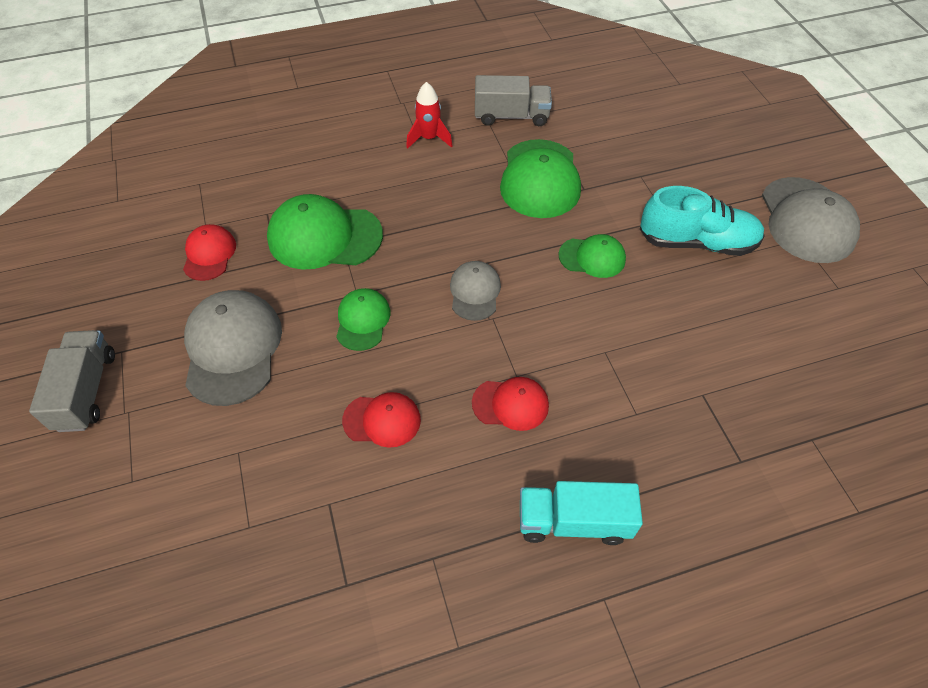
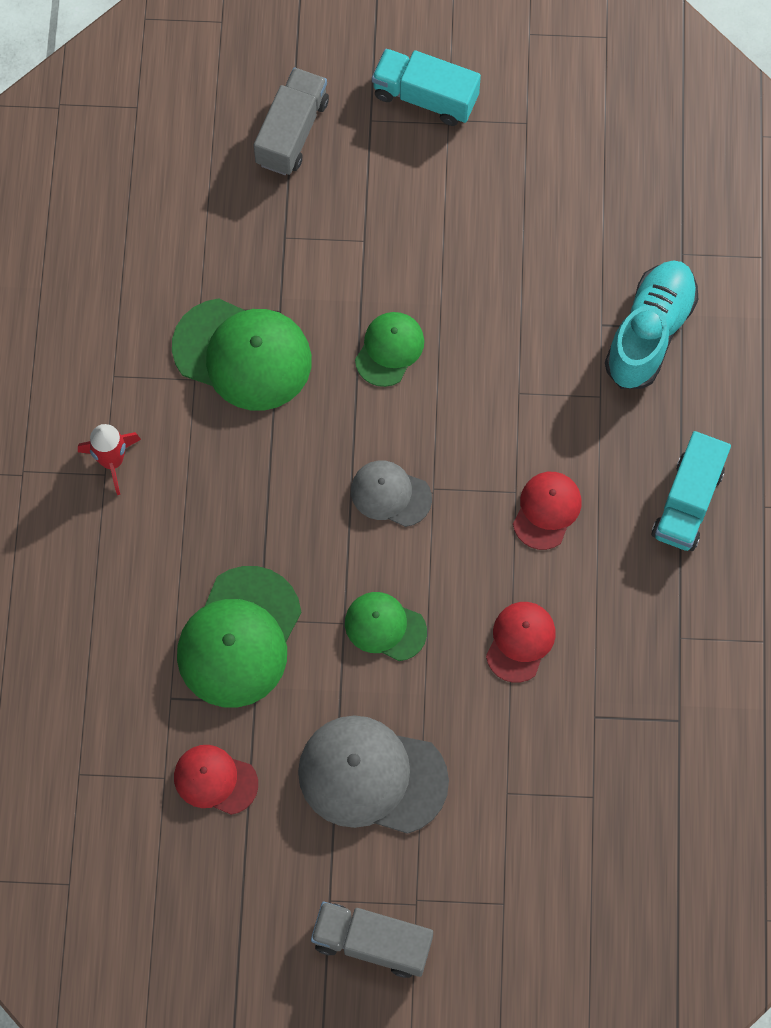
camera: 70 degrees left, 15 degrees up
grey truck [475,75,552,126] -> grey truck moved to [254,67,329,175]
turquoise shoe [640,186,765,256] -> turquoise shoe moved to [605,260,698,389]
grey cap [762,177,860,263] -> turquoise truck [372,48,481,126]

